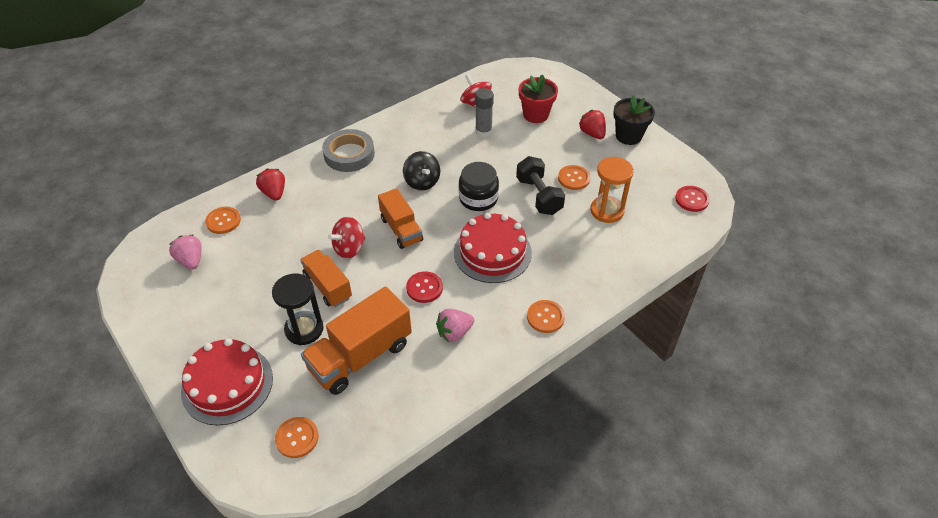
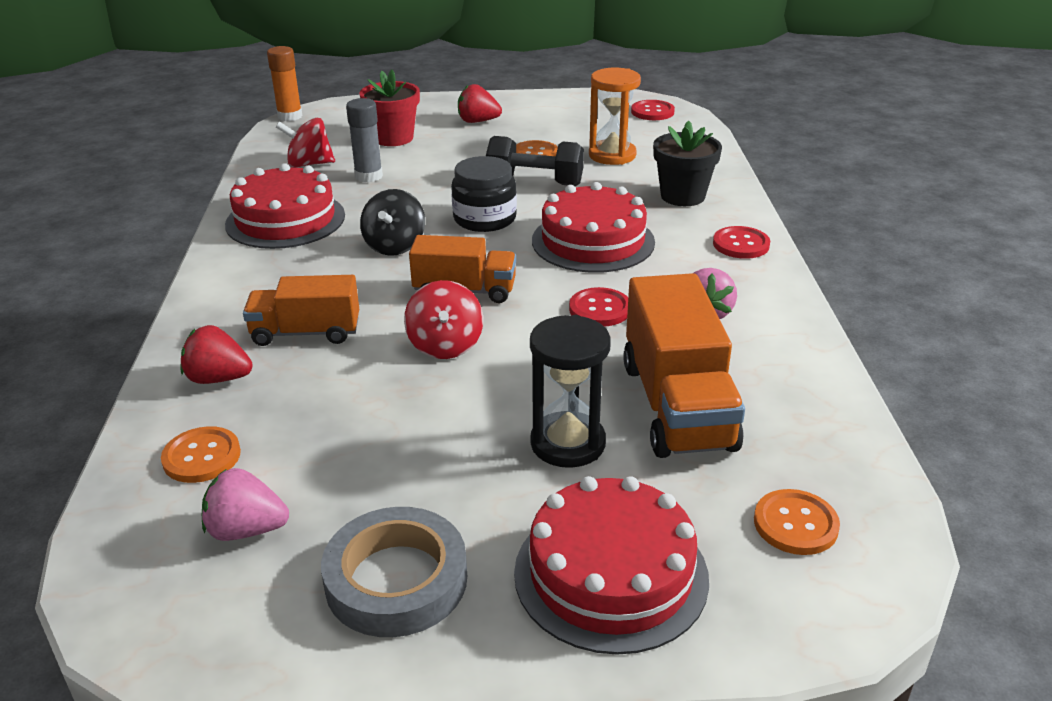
camera: 55 degrees left, 15 degrees down
orange truck [300,250,352,307] -> orange truck moved to [243,275,359,346]
grey tape [322,129,375,172] -> grey tape moved to [321,507,467,637]
black spinning top [403,151,440,191] -> black spinning top turned 90 degrees clockwise [360,189,425,256]
orange button [527,300,565,333] -> red button [713,226,770,259]
black flower pot [613,95,655,145] -> black flower pot moved to [653,121,722,206]
none -> red cake [225,163,345,249]
none -> orange glue stick [267,46,302,121]

